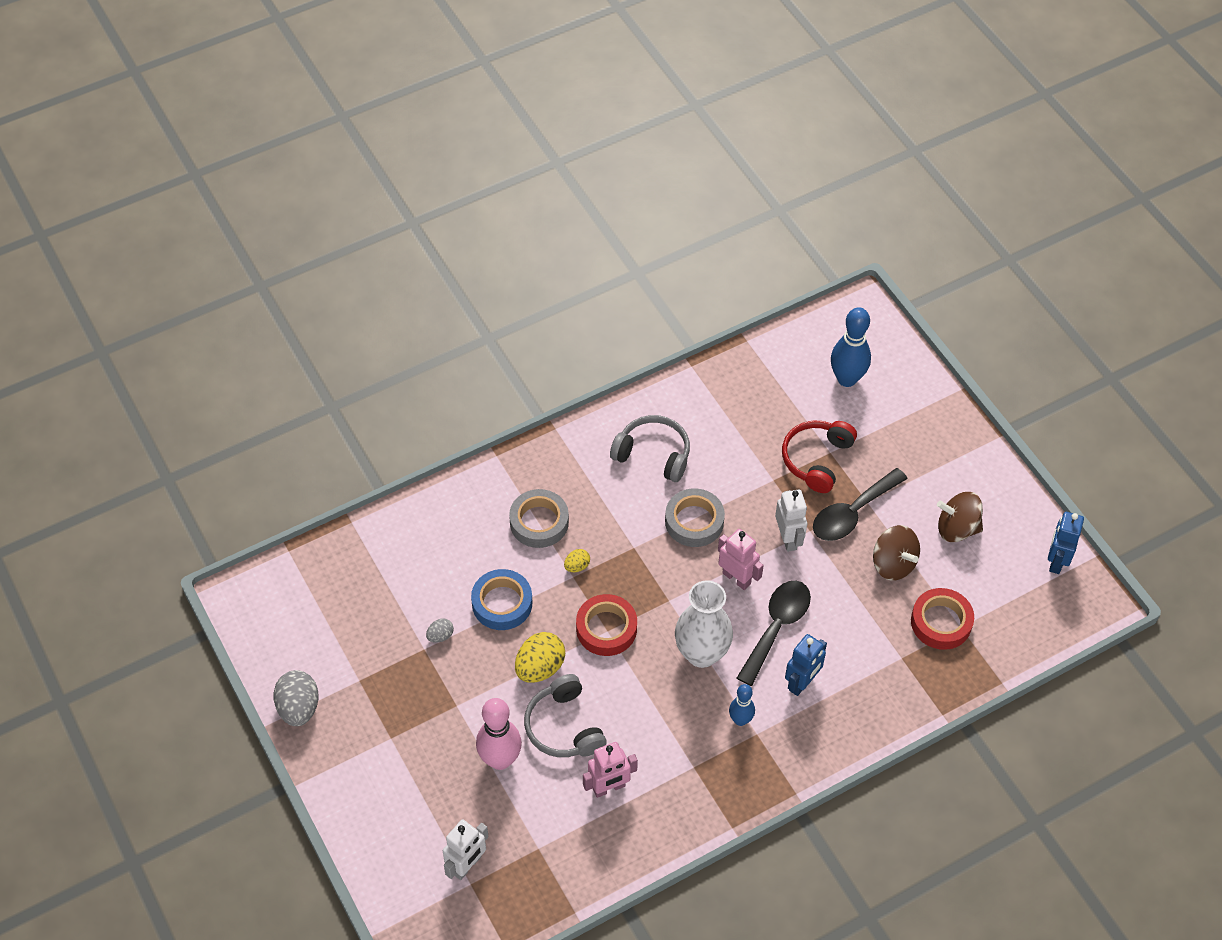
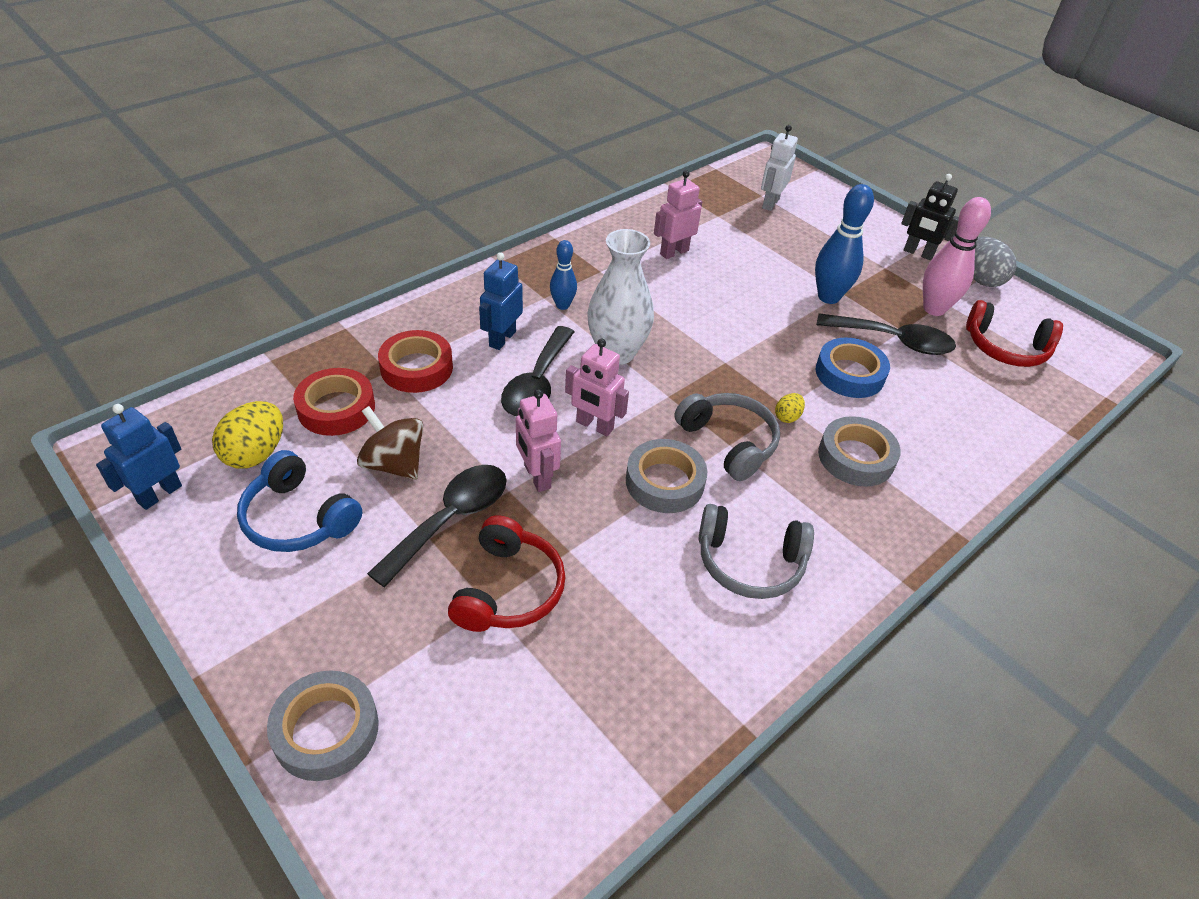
camera: 165 degrees right, 10 degrees down
grey egg [426,619,454,643] -> black spoon [816,313,956,355]
pink bowling pin [476,698,522,770] -> pink bowling pin moved to [923,197,991,316]
yellow egg [515,632,565,683] -> yellow egg moved to [212,401,283,469]
grey headphones [524,674,607,757] -> grey headphones moved to [674,393,780,481]
red tape [576,594,637,656] -> red tape moved to [378,330,453,393]
white robot [775,489,807,552] -> pink robot [516,389,561,492]
blue bowling pin [831,307,871,387] -> blue bowling pin moved to [815,184,874,304]
brown spinning top [937,492,983,542] -> blue headphones [237,450,362,552]
blue robot [1048,512,1084,574] -> blue robot turned 150 degrees counterclockwise [96,404,182,510]
none -> grey tape [267,670,379,781]
none -> black robot [901,174,959,260]
none -> red headphones [966,300,1063,367]

